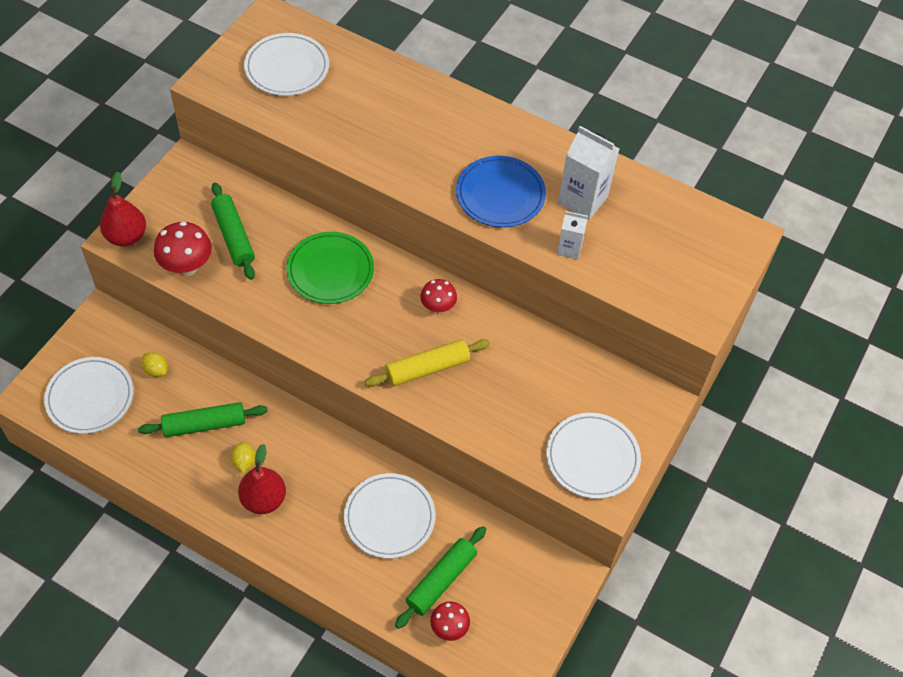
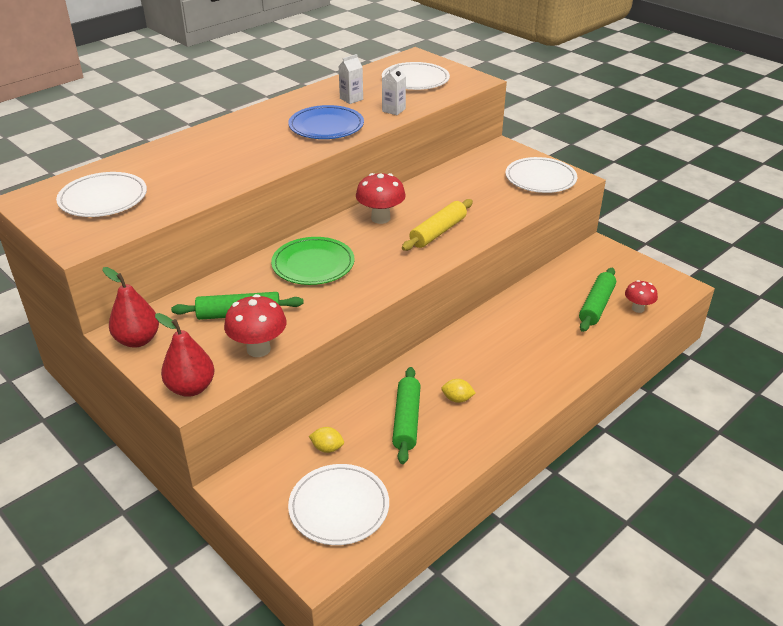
camera: 70 degrees left, 20 degrees down
yellow lemon [142,352,168,377] -> yellow lemon turned 45 degrees clockwise [309,427,344,453]
red pear [238,444,286,514] -> red pear moved to [102,267,159,348]
white plate [344,473,435,559] -> white plate moved to [382,62,450,90]
yellow rolling pin [365,339,490,387] -> yellow rolling pin turned 45 degrees clockwise [402,199,473,251]
green rolling pin [395,526,486,629] -> green rolling pin turned 60 degrees clockwise [579,268,616,332]
red mushroom [420,279,457,314] -> red mushroom [356,173,406,224], size x1.57
white carton [558,126,620,220] -> white carton [339,54,363,104], size x0.58

